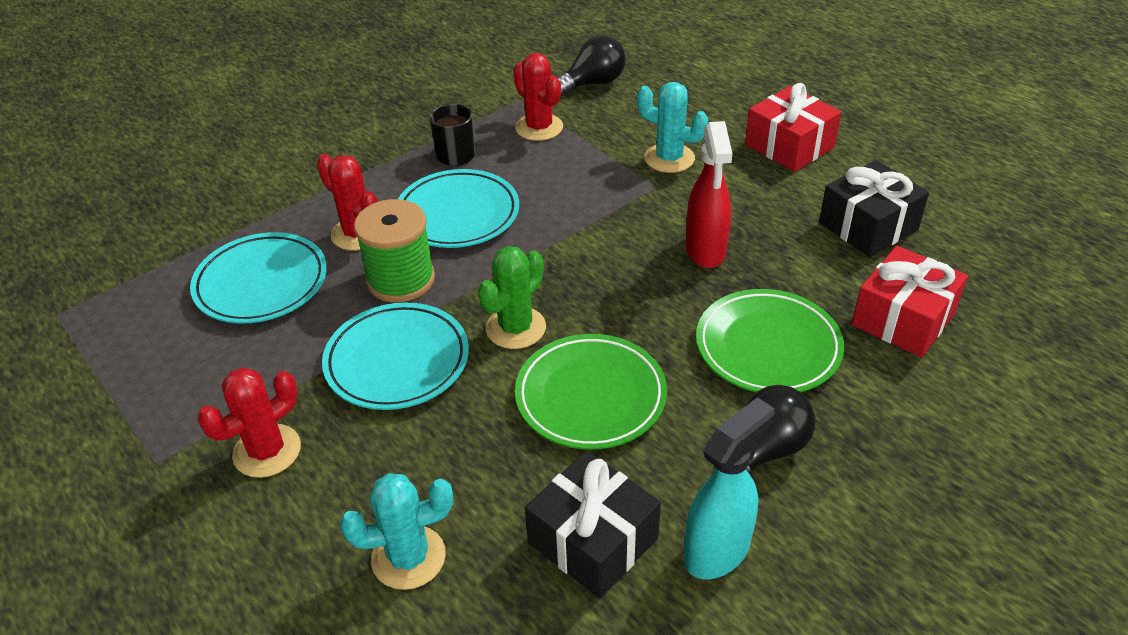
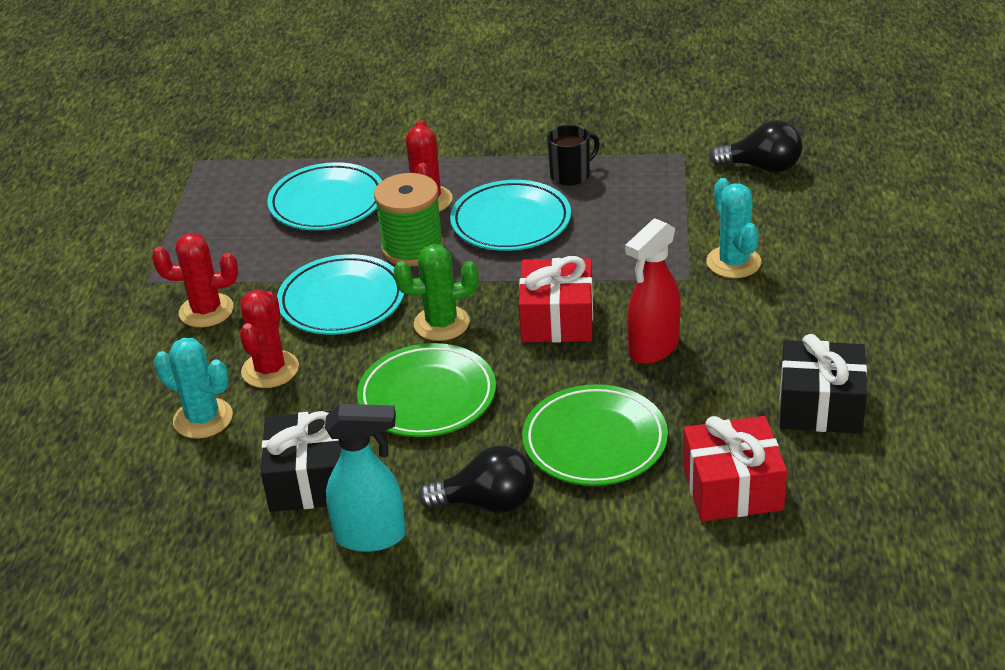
camera: 45 degrees right, 5 degrees down
red cactus [513,53,563,141] -> red cactus moved to [240,289,299,388]
red gift [745,83,841,172] -> red gift moved to [519,256,593,342]

